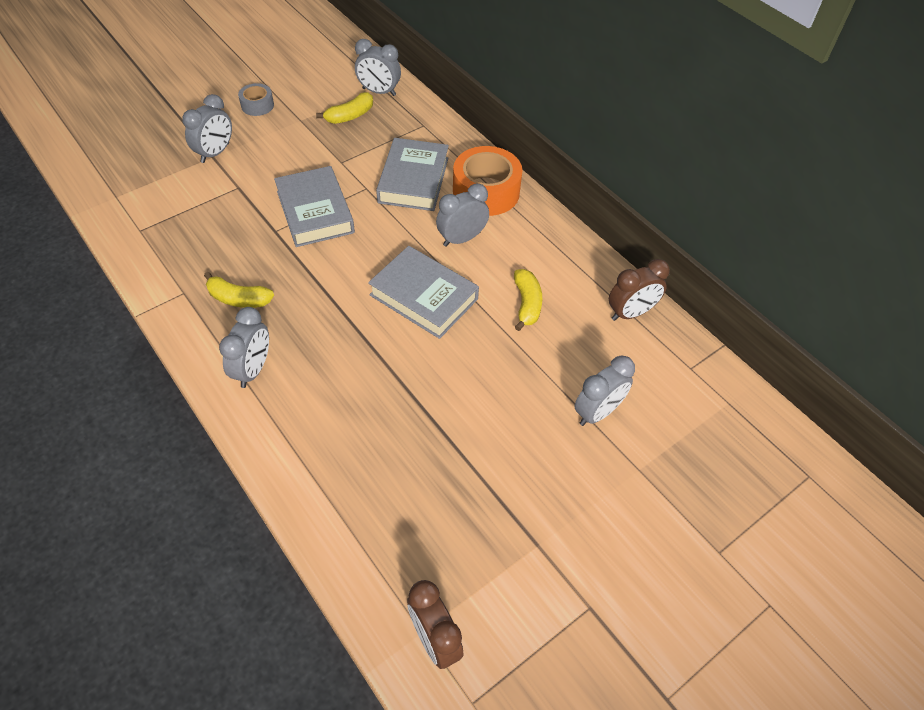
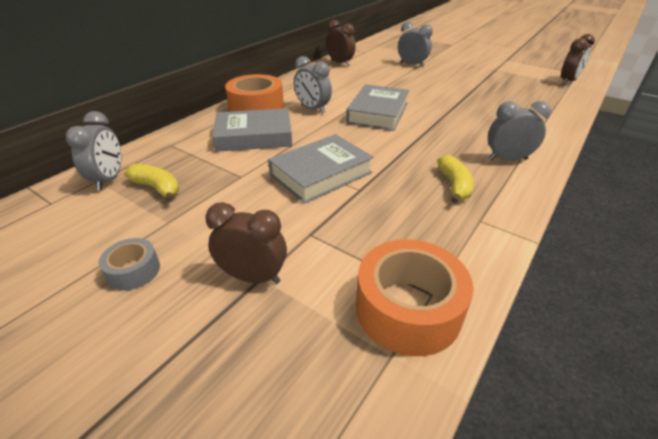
camera: 105 degrees left, 15 degrees down
grey clock [182,94,232,163] -> brown clock [205,202,287,284]
yellow banana [514,269,542,331] -> none
none -> orange tape [356,239,473,356]

